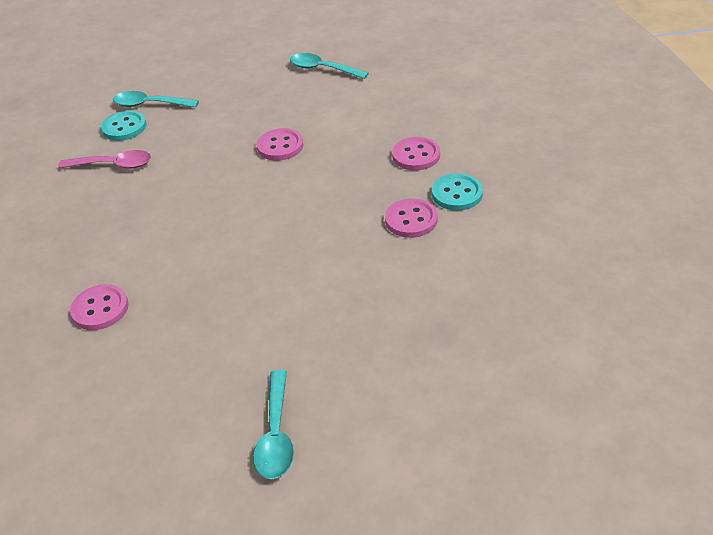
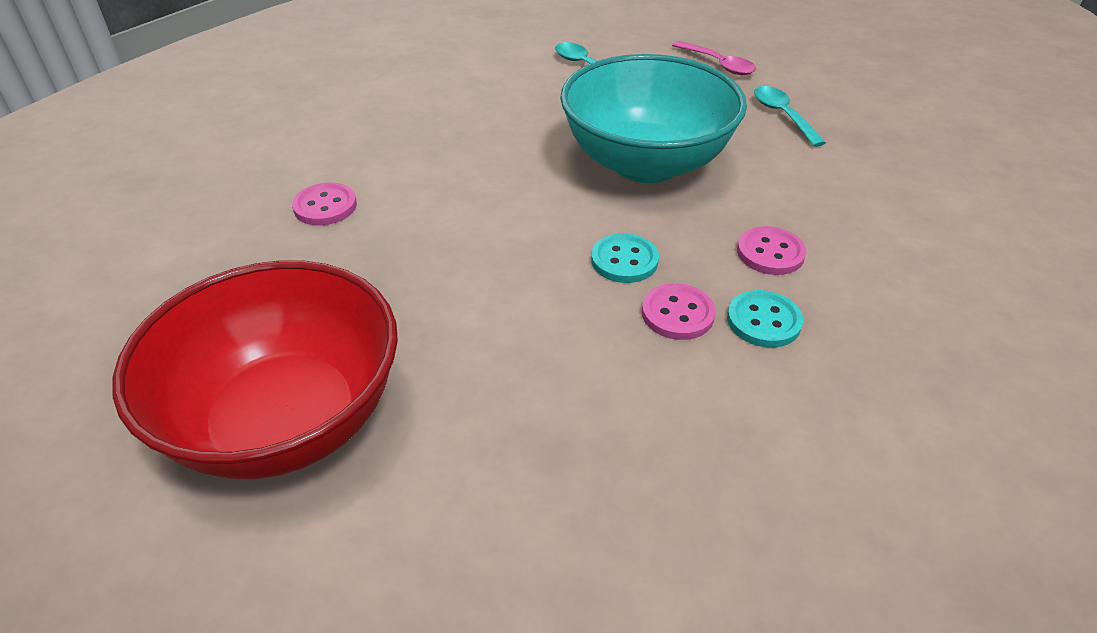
camera: 40 degrees right, 0 degrees up
pink spoon [58,150,151,168] -> pink spoon moved to [672,41,756,75]
turquoise button [101,111,147,141] -> turquoise button moved to [591,233,659,283]
turquoise spoon [253,370,294,479] -> red bowl [113,260,398,479]
pink button [257,128,304,161] -> turquoise bowl [560,54,747,183]

